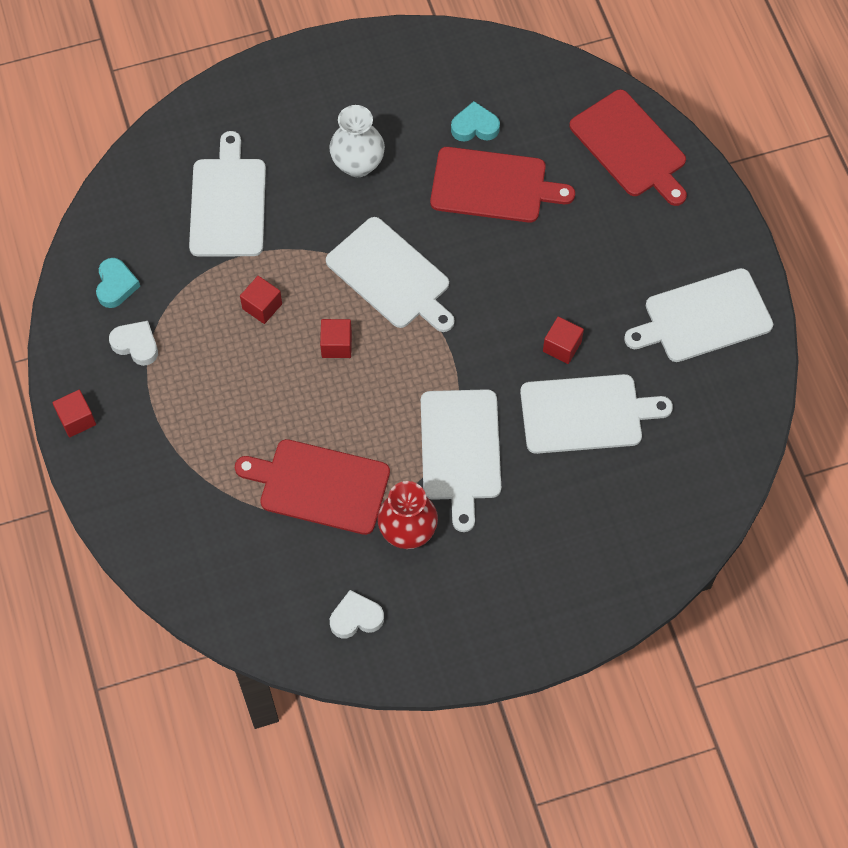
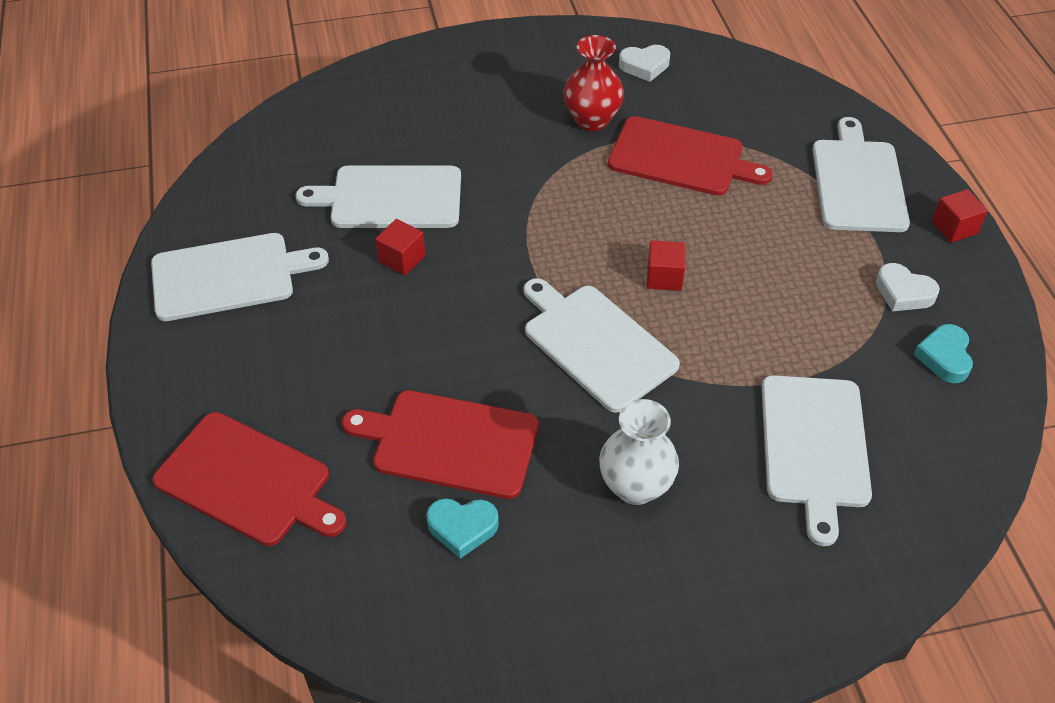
camera: 175 degrees left, 15 degrees down
red cube [240,276,282,324] -> none
white cutting board [421,389,501,532] -> white cutting board moved to [812,117,910,232]
red cutting board [569,90,687,206] -> red cutting board turned 150 degrees clockwise [153,412,346,546]

